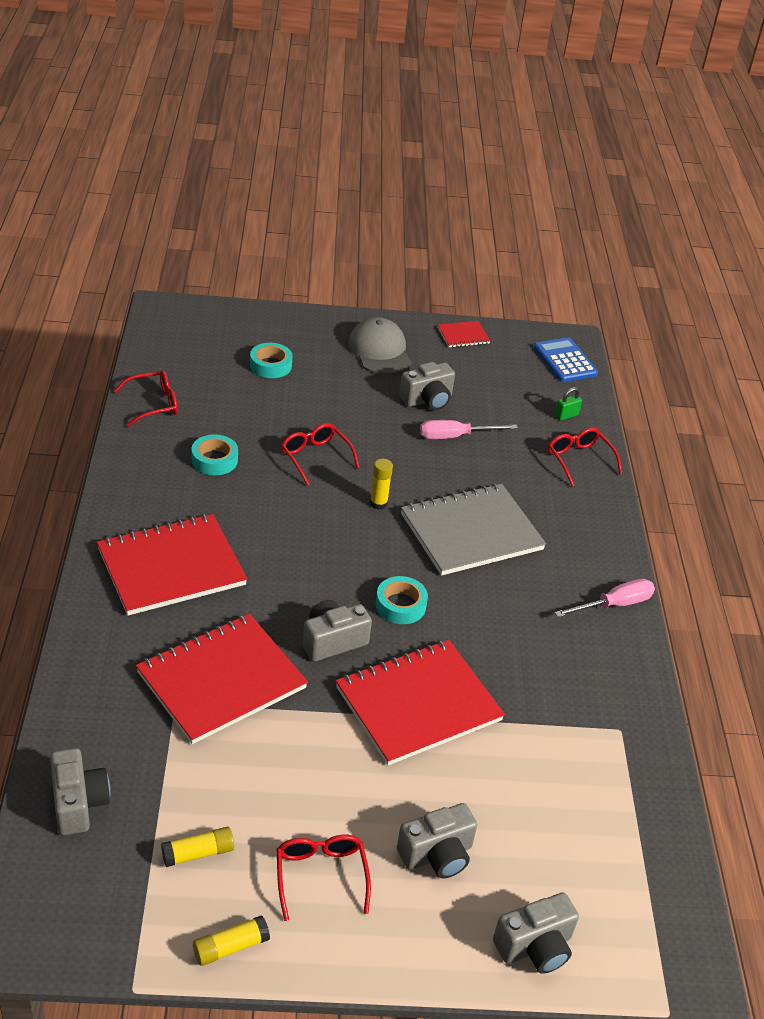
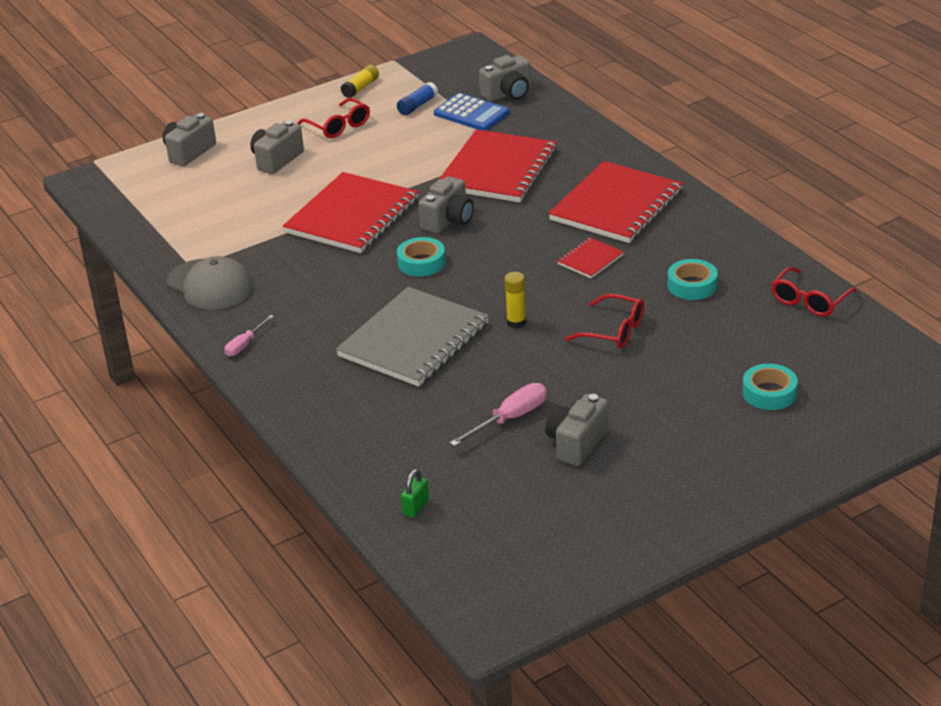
camera: 155 degrees right, 5 degrees down
grey camera [50,748,111,835] -> grey camera turned 75 degrees counterclockwise [479,55,531,101]
yellow glue stick [161,827,234,867] -> blue glue stick [397,82,438,115]
grey cap [348,317,411,375] -> grey cap moved to [167,256,253,310]
red notebook [438,321,490,348] -> red notebook moved to [557,238,624,278]
blue calculator [534,337,598,382] -> blue calculator moved to [434,93,510,131]
red glasses [548,428,622,486] -> none
pink screwdriver [554,579,655,617] -> pink screwdriver [224,315,274,356], size x0.63

